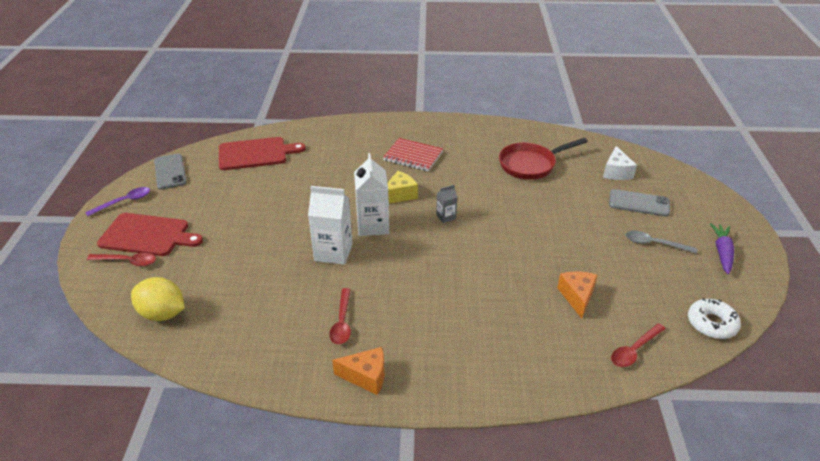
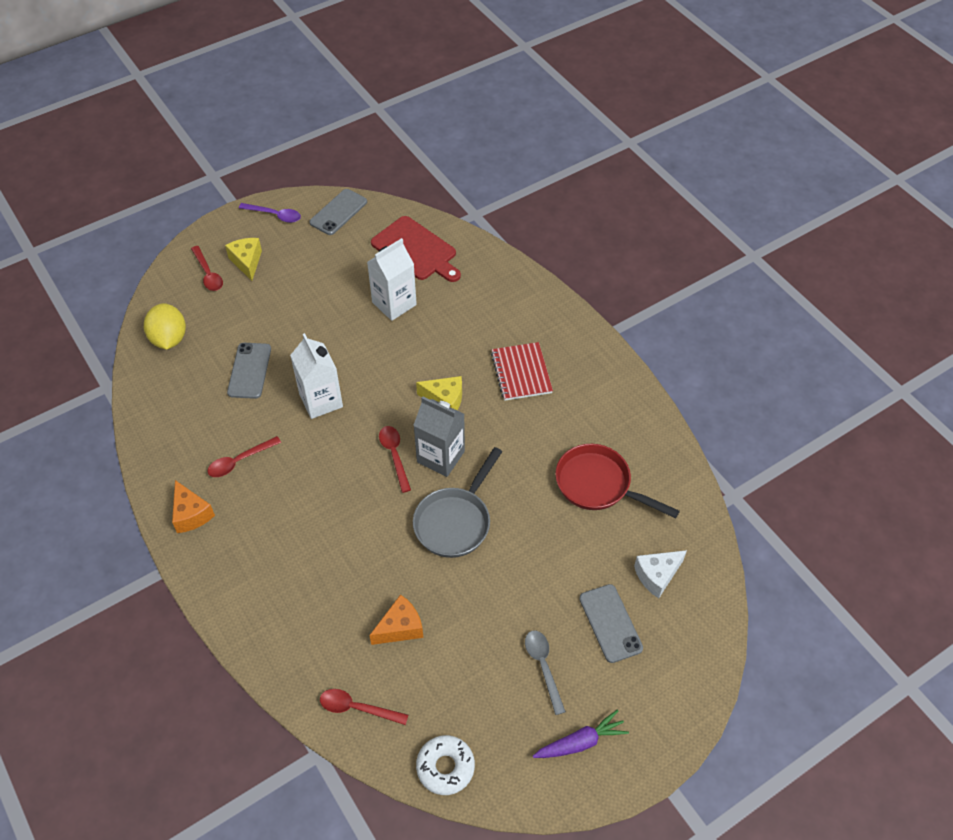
camera: 55 degrees right, 15 degrees up
red cutting board [97,213,203,256] -> yellow cheese [225,238,262,281]
white carton [354,153,389,236] -> white carton moved to [367,238,417,321]
grey carton [436,185,457,223] -> grey carton [413,396,465,477], size x2.01
none -> grey phone [227,343,271,399]
none -> red spoon [379,426,411,493]
none -> grey pan [413,447,502,558]

